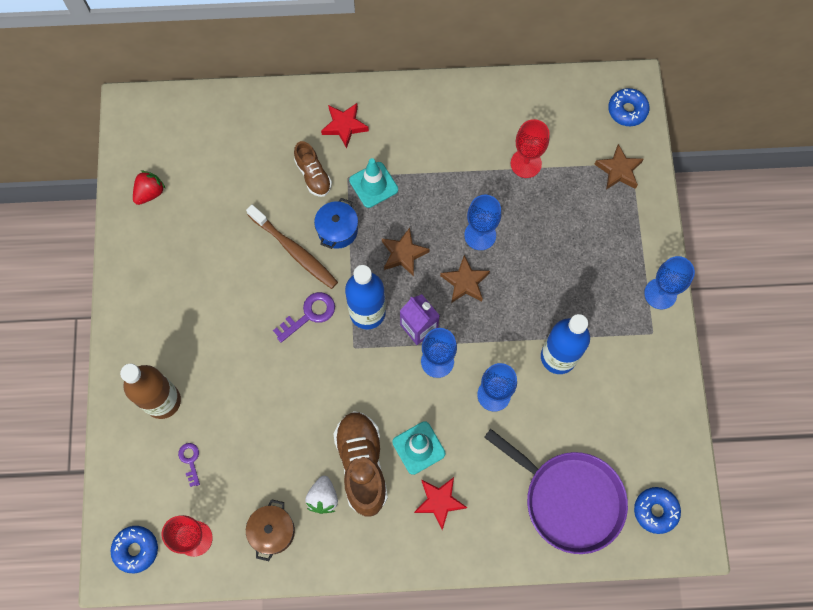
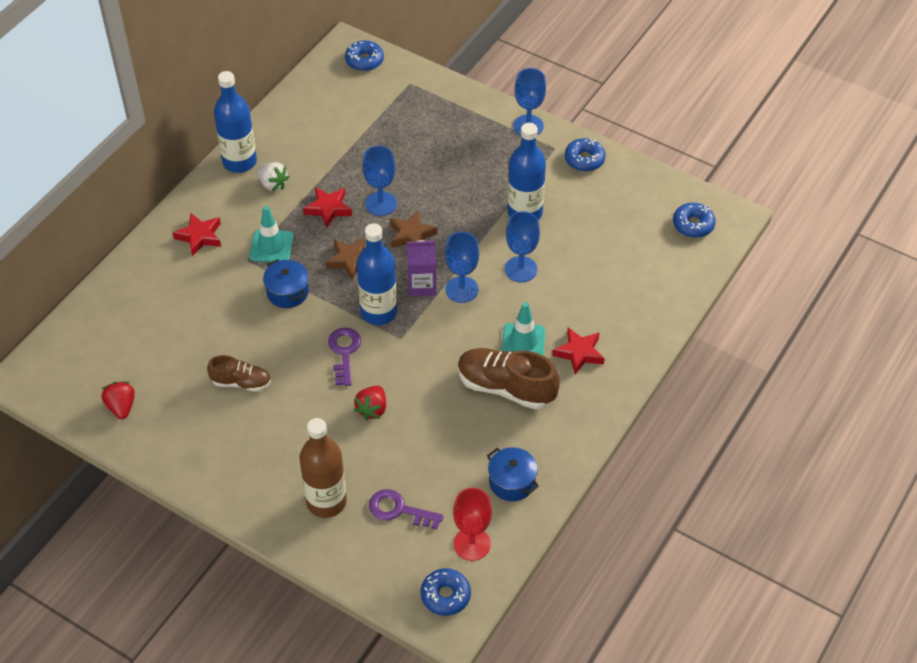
camera: 55 degrees left, 20 degrees down
purple key [178,443,200,487] -> purple key [369,489,444,530], size x1.60
brown toothbrush [246,205,338,289] -> none
brown pot [246,499,295,561] -> blue pot [487,447,539,501]
brown shoe [294,141,332,197] -> brown shoe moved to [207,355,271,392]
white strawberry [305,476,338,514] -> white strawberry moved to [257,162,289,191]
purple pan [484,429,628,554] -> none
red goblet [511,119,550,178] -> none
brown star [595,144,643,190] -> none
none -> blue bottle [214,71,257,173]
none -> red star [303,187,352,228]
none -> red strawberry [354,386,386,420]
none -> blue donut [565,138,606,172]

